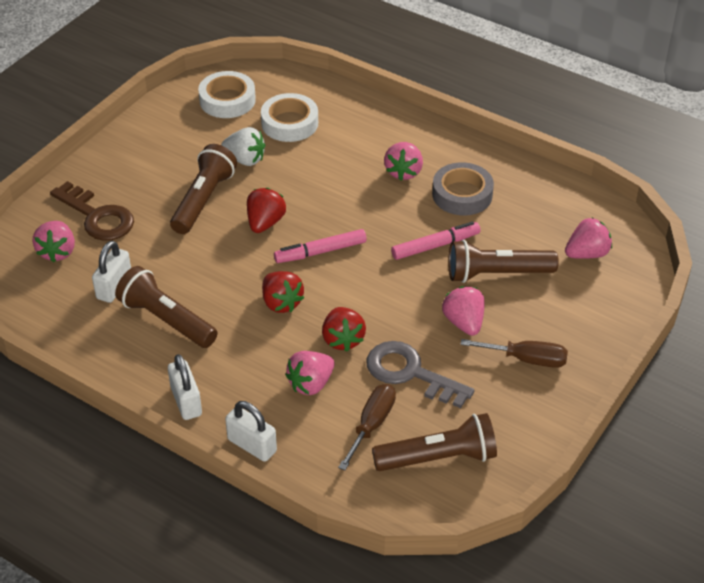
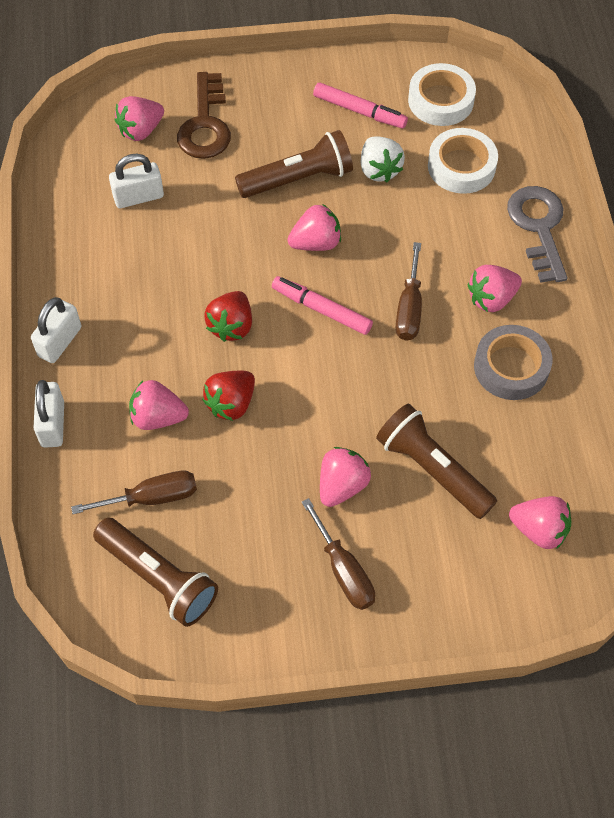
camera: 50 degrees right, 15 degrees up
brown flashlight [115,266,217,348] -> none
red strawberry [247,188,286,233] -> pink strawberry [287,204,341,251]
grey key [366,341,475,408] -> grey key moved to [507,186,567,283]
pink marker [391,222,481,260] -> pink marker moved to [313,82,408,128]
none -> brown screwdriver [396,242,422,341]

